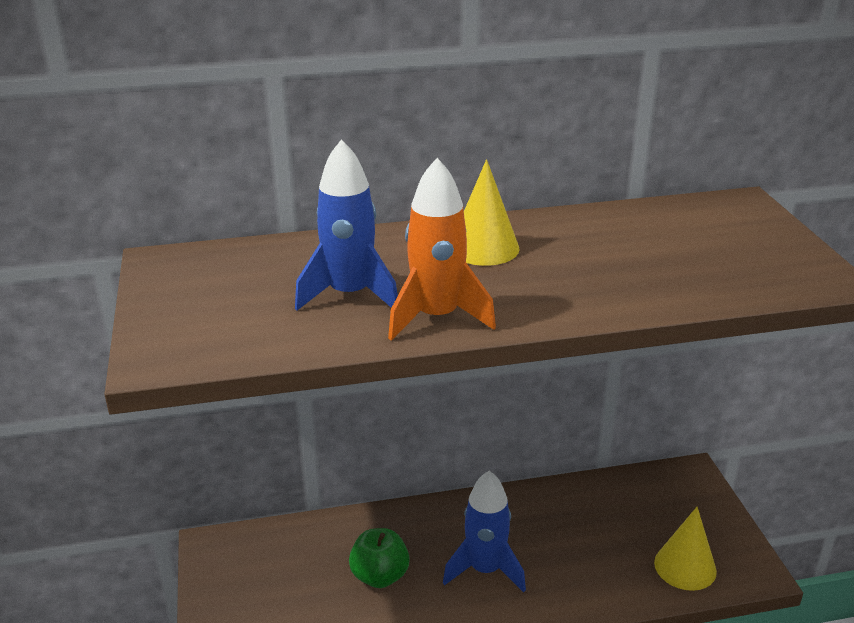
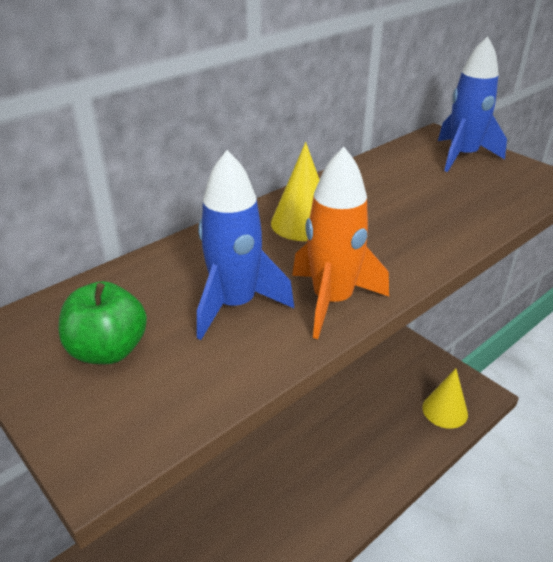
camera: 30 degrees left, 5 degrees up
green apple [349,528,410,588] -> green apple moved to [59,281,147,364]
blue rocket [443,471,526,592] -> blue rocket moved to [438,36,507,172]

